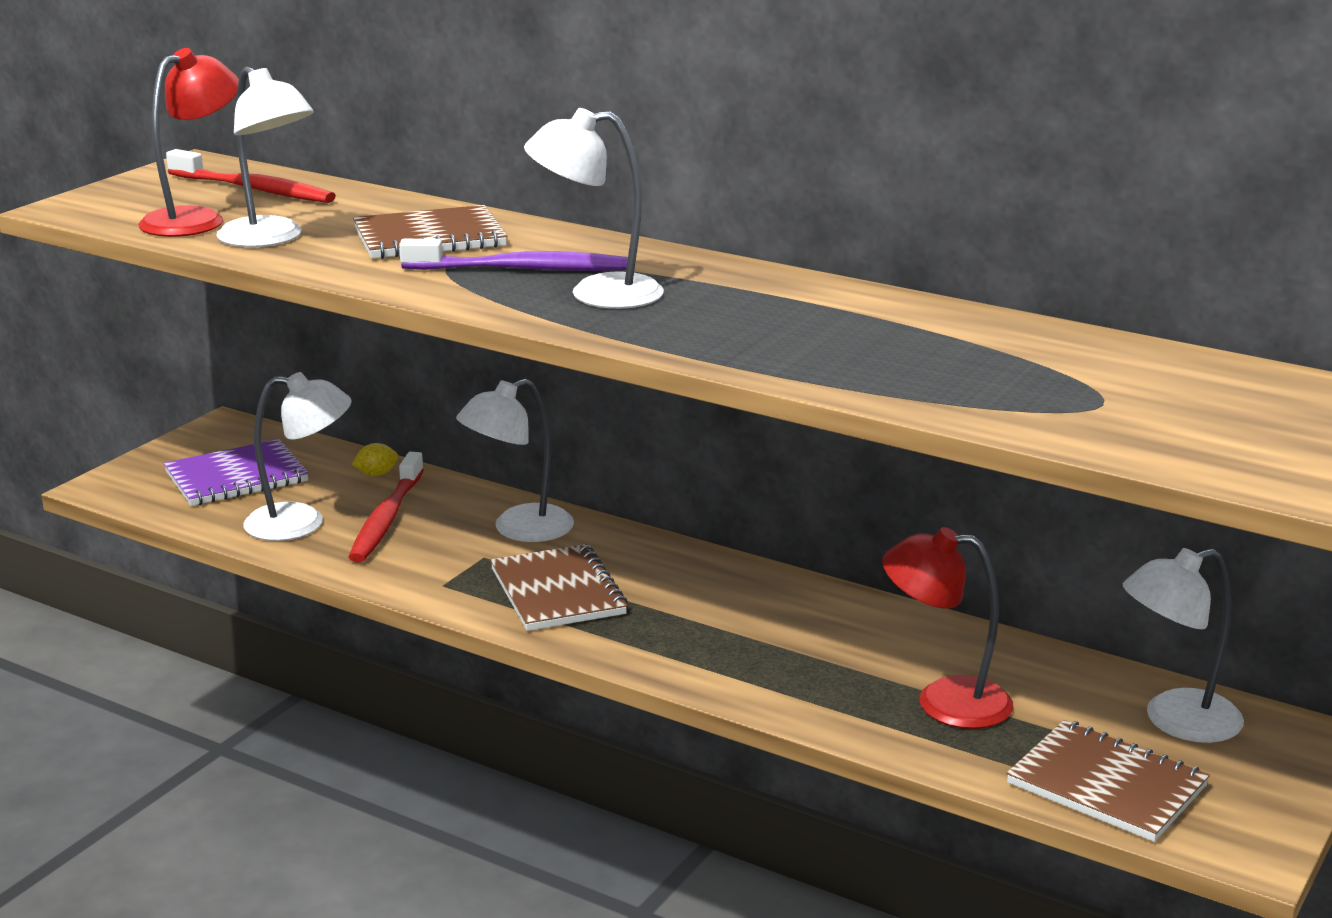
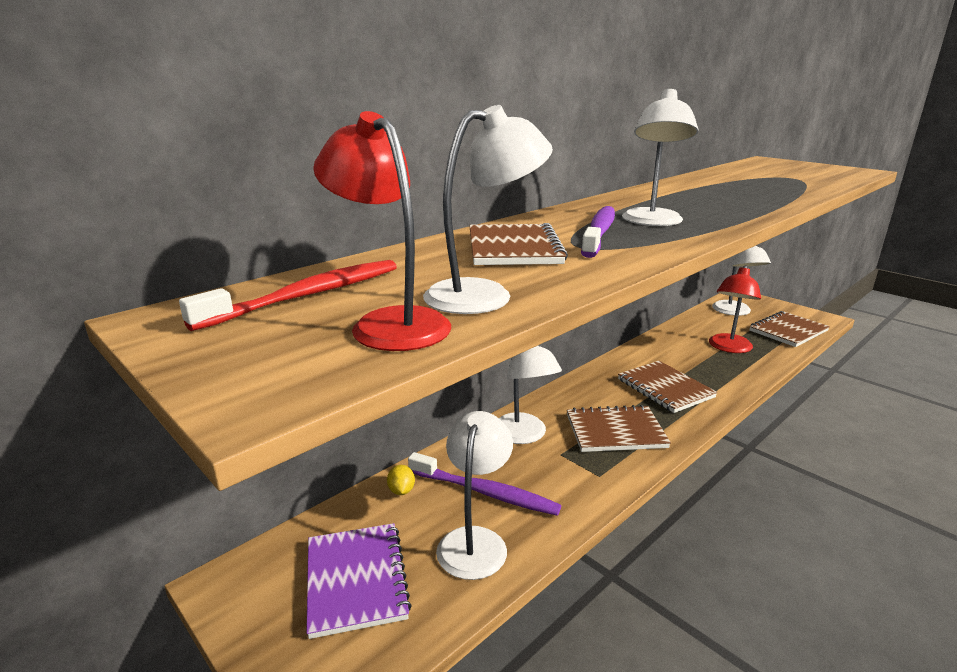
camera: 75 degrees left, 0 degrees up
red toothbrush [348,452,424,562] -> purple toothbrush [408,452,561,516]
none -> brown notebook [618,361,718,413]

